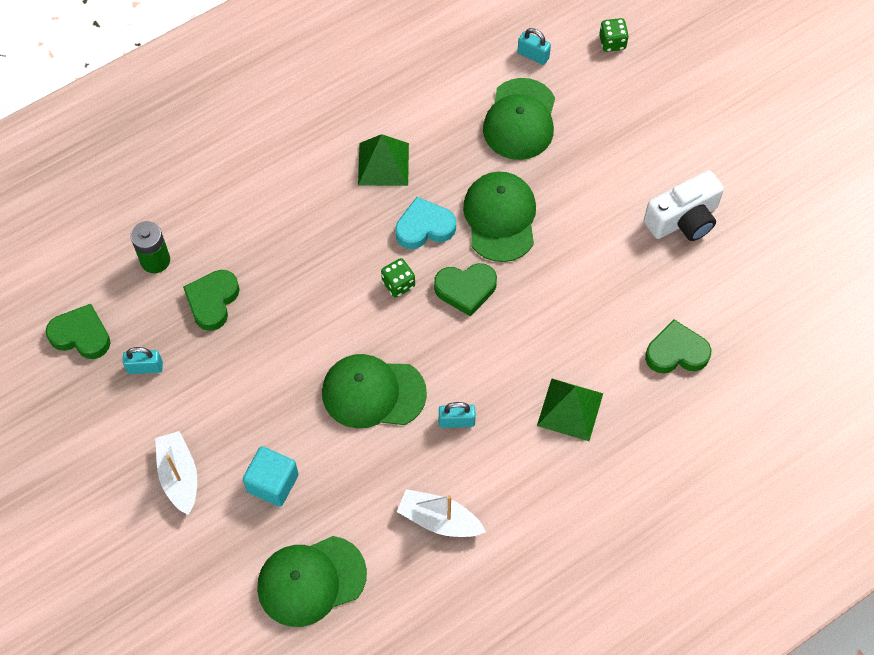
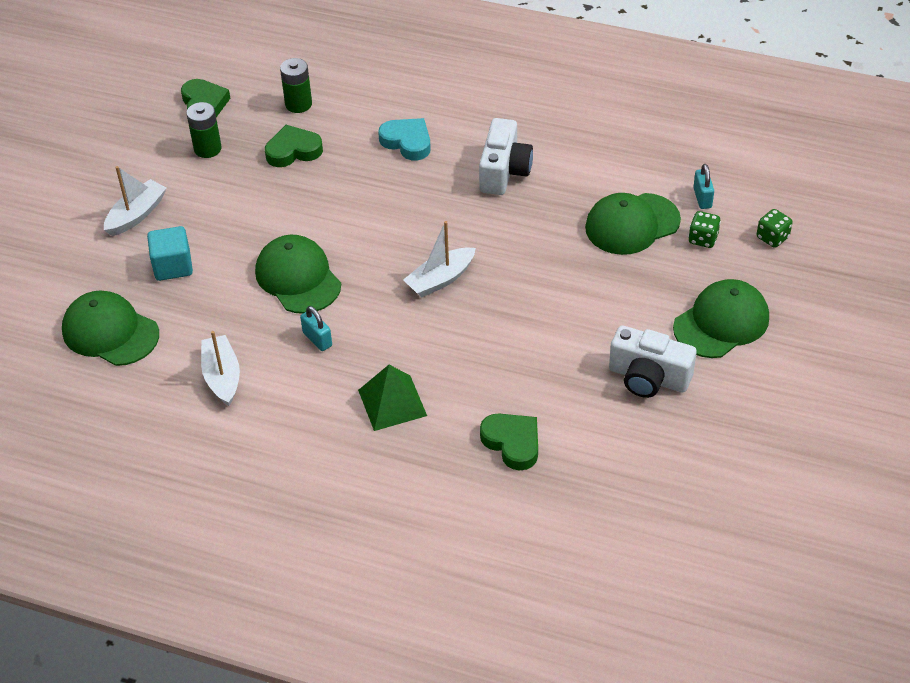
camera: 55 degrees right, 15 degrees down
turquoise padlock [123,347,163,374] -> green battery [186,102,222,158]
green pyramid [358,134,409,186] -> white camera [479,118,533,195]
green dice [381,258,415,297] -> green dice moved to [688,211,721,248]
turquoise heart [395,197,456,249] -> turquoise heart moved to [378,118,431,161]
green heart [434,263,497,317] -> white boat [403,221,476,297]
green cap [463,172,536,262] -> green cap moved to [673,279,769,358]

